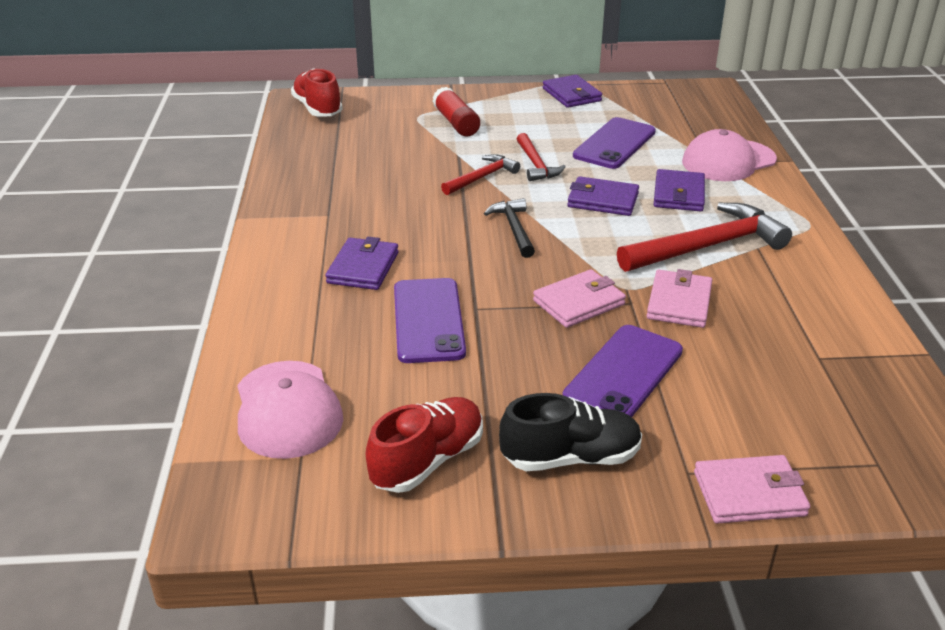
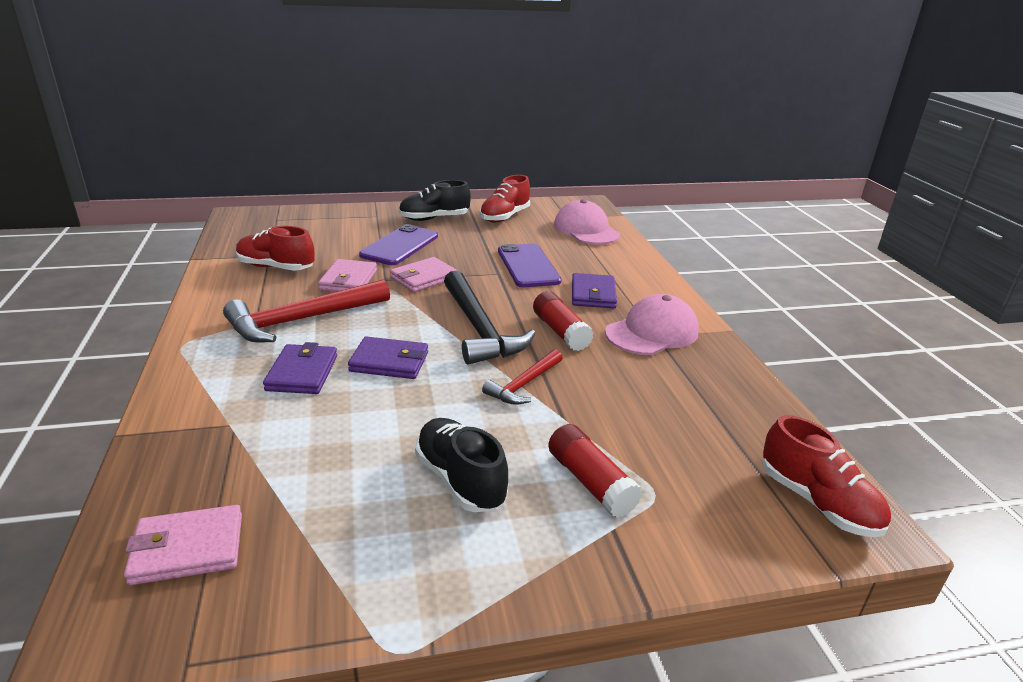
camera: 170 degrees right, 5 degrees down
black hammer [484,198,535,258] -> black hammer [444,271,535,365], size x1.79
red hammer [517,133,566,181] -> none
purple wallet [543,75,602,108] -> none
purple phone [573,117,656,169] -> none
pink cap [682,129,777,181] -> pink cap moved to [605,294,699,355]
pink wallet [694,455,810,524] -> pink wallet moved to [124,505,242,585]
none -> red shoe [236,226,315,271]
none -> black shoe [415,418,508,512]
none -> red glue stick [533,291,594,351]

